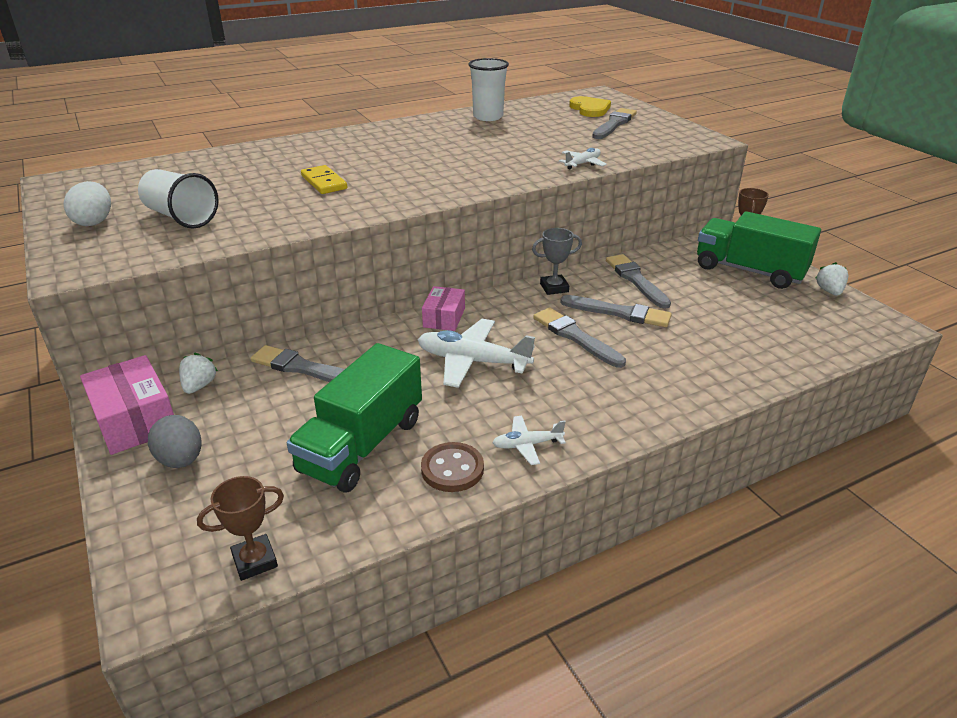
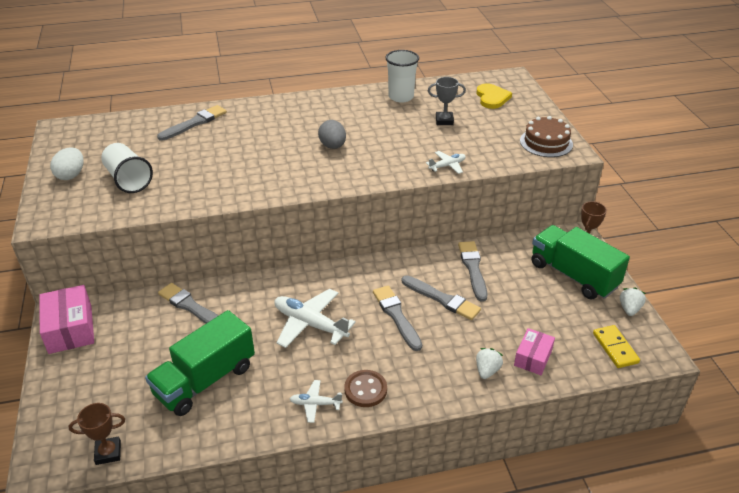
camera: 15 degrees right, 5 degrees up
grey egg [148,415,202,468] -> grey egg moved to [318,120,346,149]
white strawberry [179,353,218,394] -> white strawberry moved to [476,348,503,379]
yellow domino [301,165,347,194] -> yellow domino moved to [593,325,640,368]
brown button [421,442,484,492] -> brown button moved to [344,370,387,407]
pink box [422,286,465,331] -> pink box moved to [514,328,555,375]
grey trophy [532,228,582,295] -> grey trophy moved to [428,77,466,125]
grey brush [592,108,637,139] -> grey brush moved to [157,105,227,141]
none -> brown cake [520,116,573,157]

